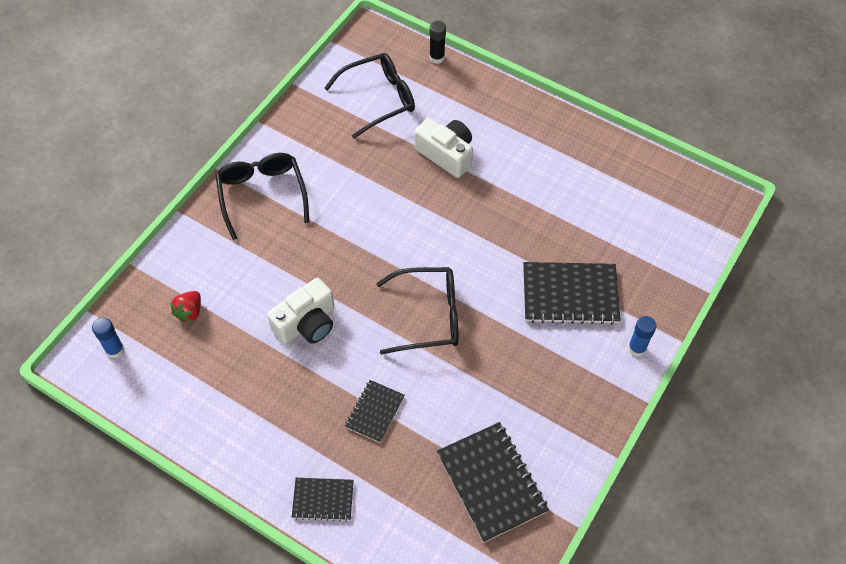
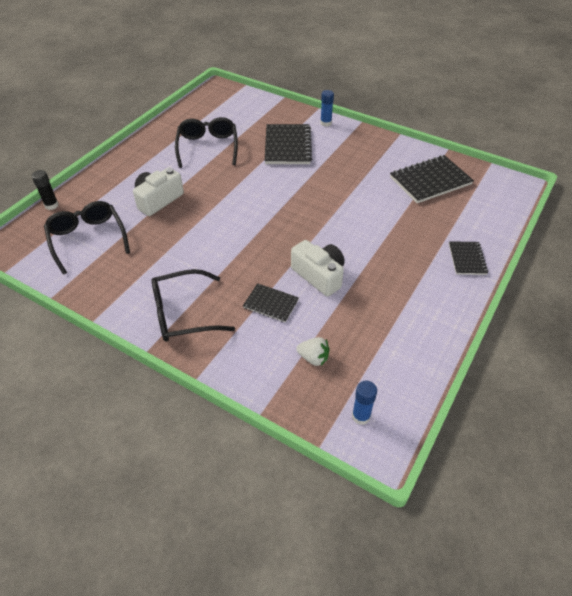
camera: 90 degrees left, 10 degrees down
red strawberry [170,291,201,322] -> white strawberry [296,337,330,366]
black notebook [345,380,405,443] -> black notebook moved to [243,283,299,323]
black glasses [376,267,459,355] -> black glasses moved to [175,117,238,168]

